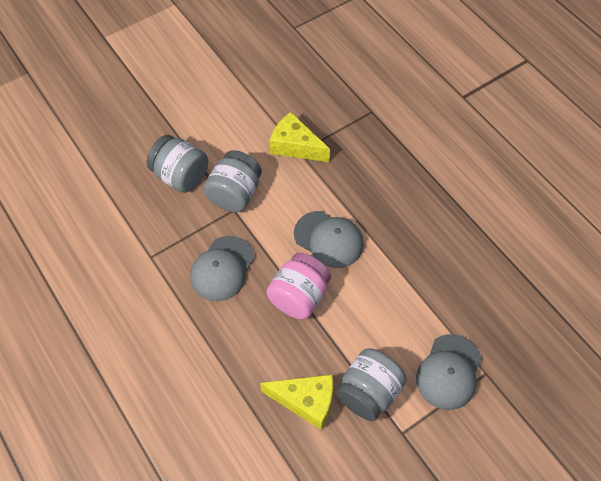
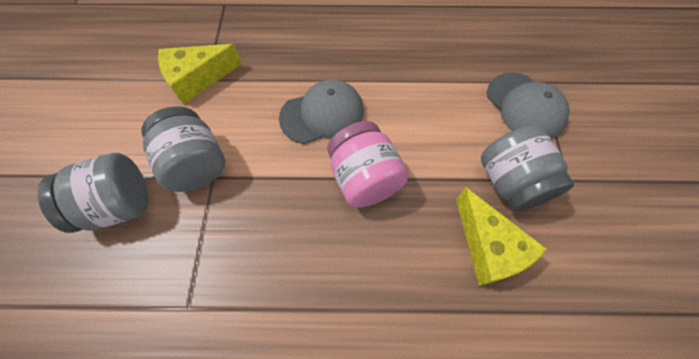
camera: 55 degrees left, 5 degrees up
grey cap [190,236,255,301] -> none
yellow cheese [260,375,333,430] -> yellow cheese turned 105 degrees clockwise [456,187,547,286]

